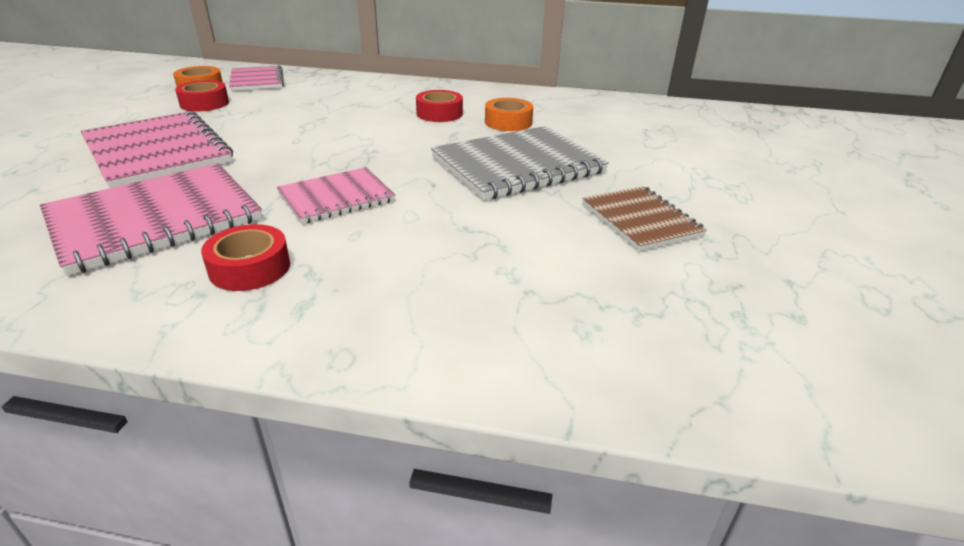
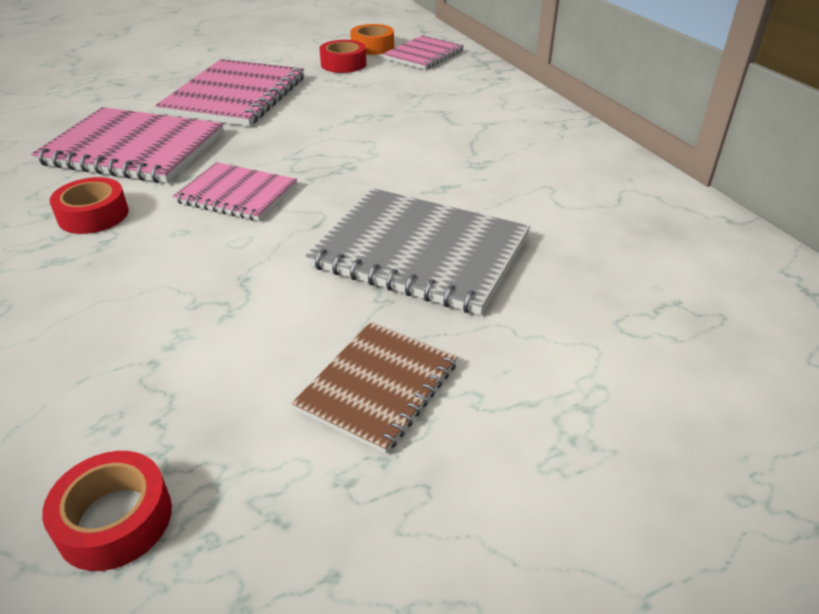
camera: 55 degrees right, 5 degrees up
red tape [416,90,463,122] -> red tape moved to [42,451,172,571]
orange tape [485,98,533,131] -> none

